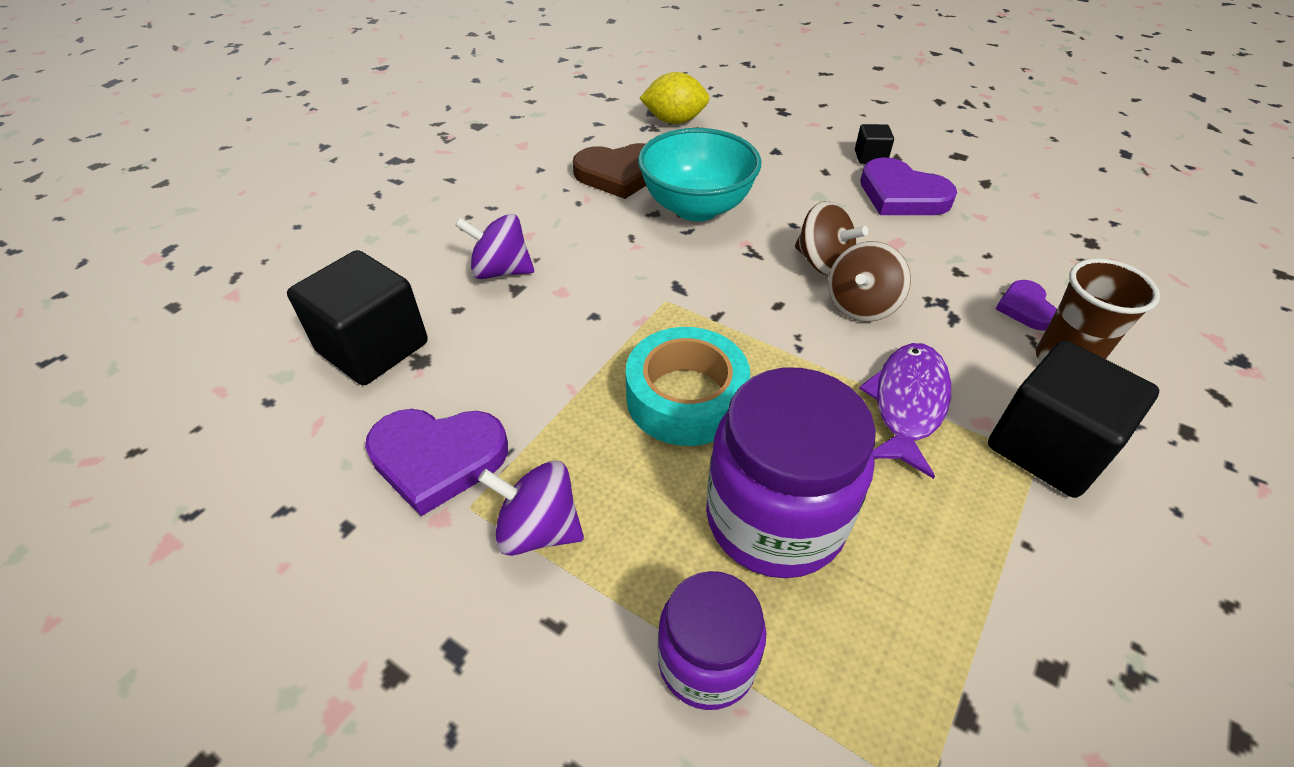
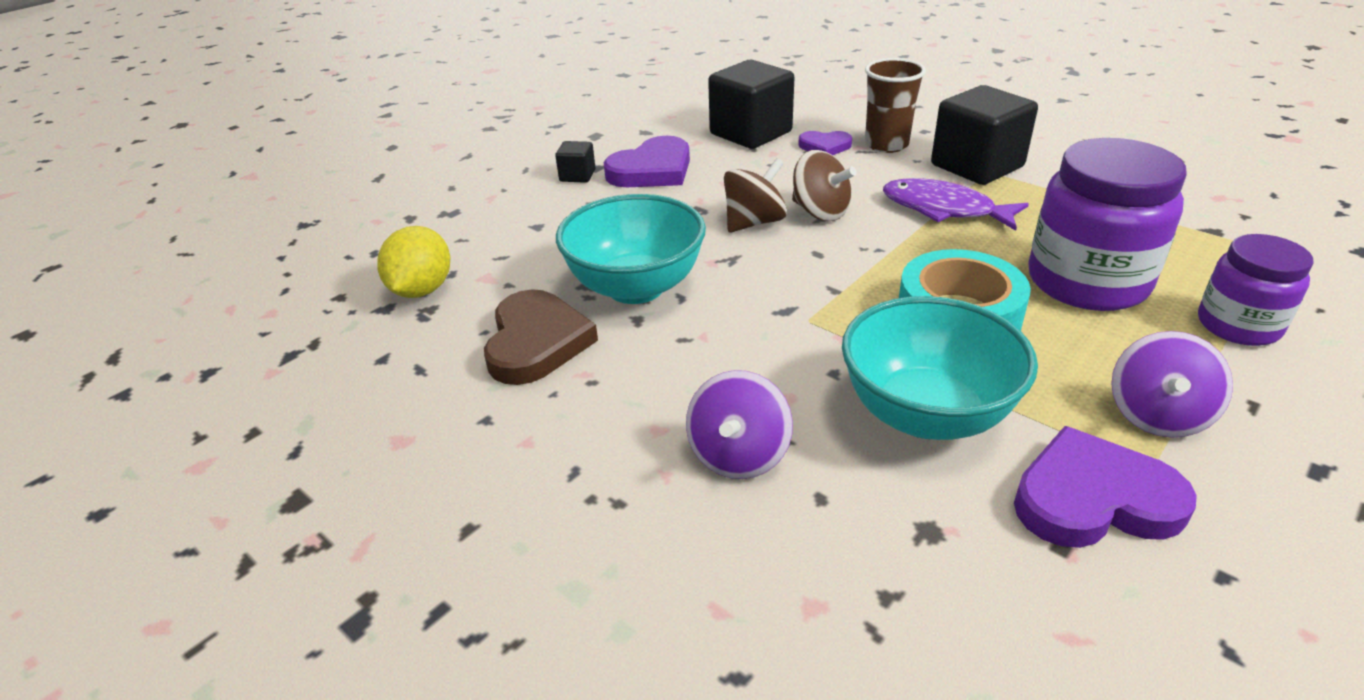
camera: 80 degrees left, 10 degrees down
black cube [287,250,428,385] -> black cube moved to [708,60,795,149]
purple heart [365,409,508,516] -> purple heart turned 105 degrees counterclockwise [1014,426,1197,548]
none -> turquoise bowl [842,296,1038,440]

